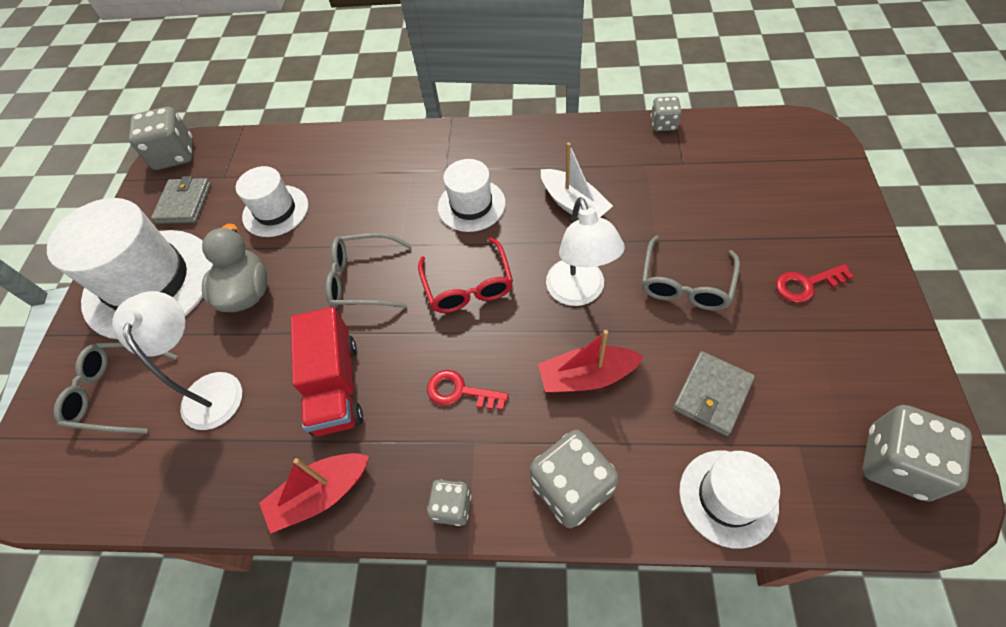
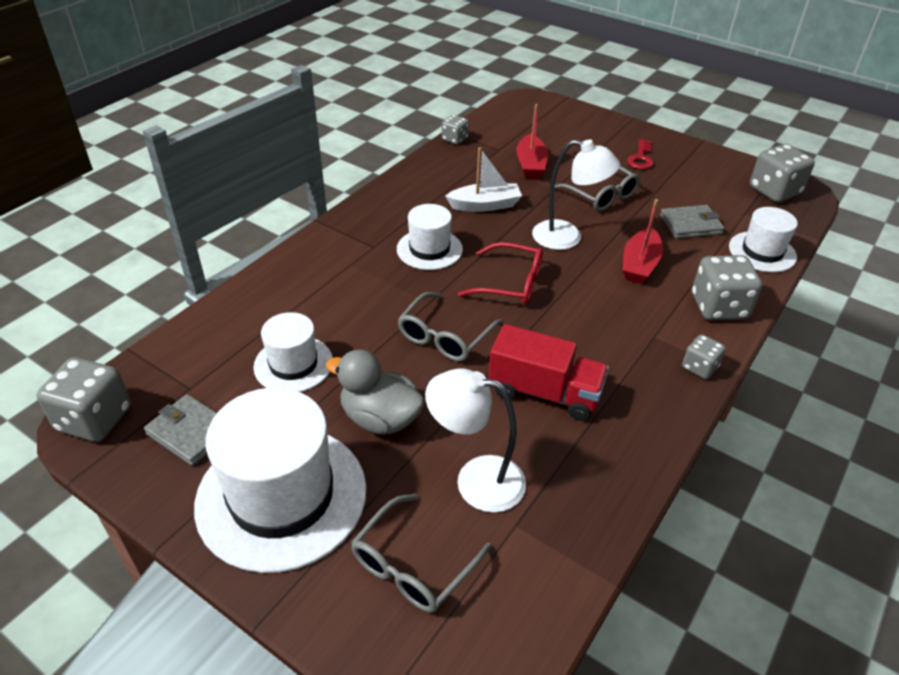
camera: 65 degrees left, 15 degrees down
red boat [259,453,369,534] -> red boat moved to [516,104,548,179]
red key [427,370,509,410] -> none
grey wallet [673,351,755,436] -> grey wallet turned 75 degrees counterclockwise [660,205,724,239]

